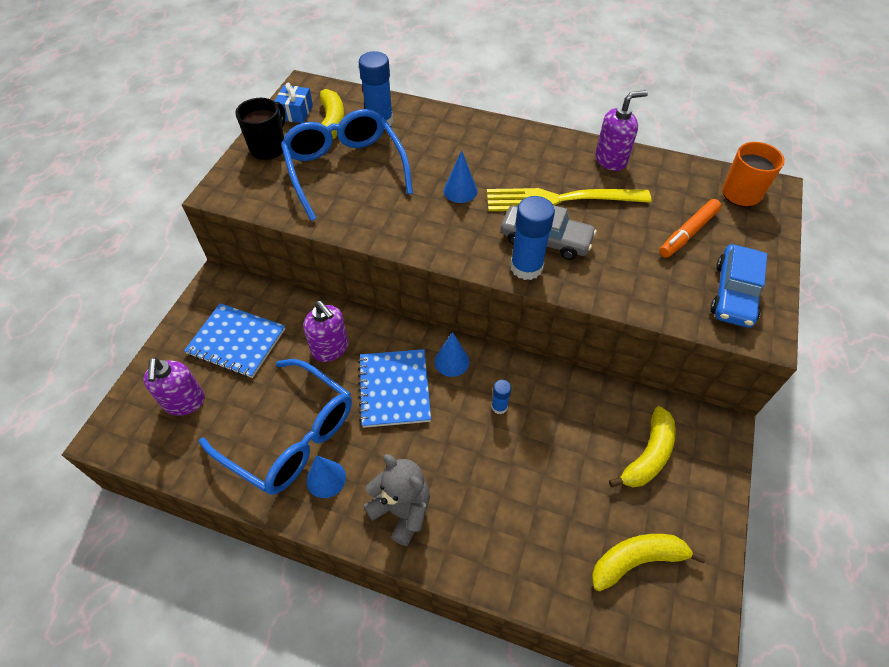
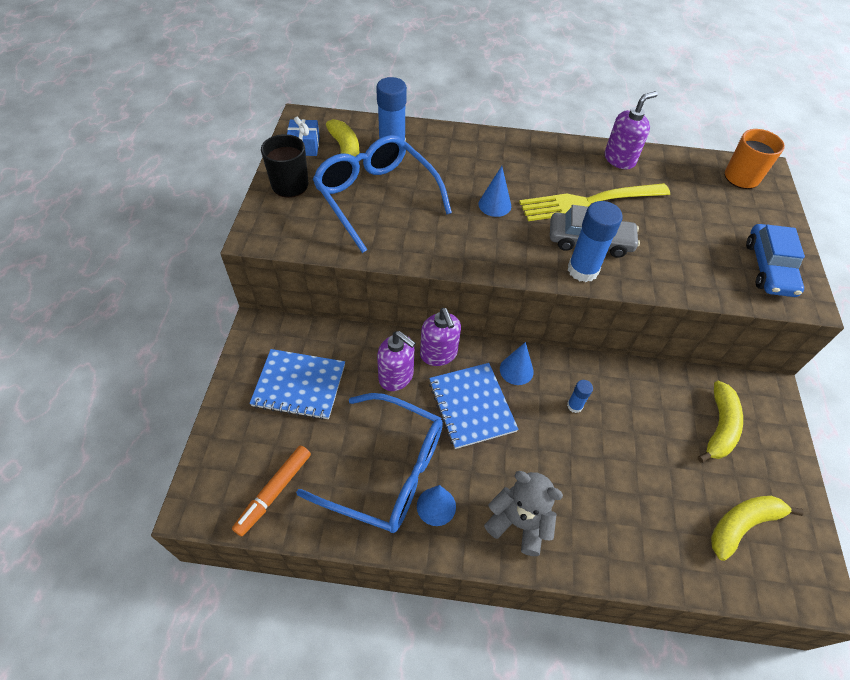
camera: 15 degrees left, 0 degrees up
purple soap dispenser [143,357,205,416] -> purple soap dispenser moved to [420,308,461,366]
orange marker [659,199,721,258] -> orange marker moved to [232,445,311,537]

